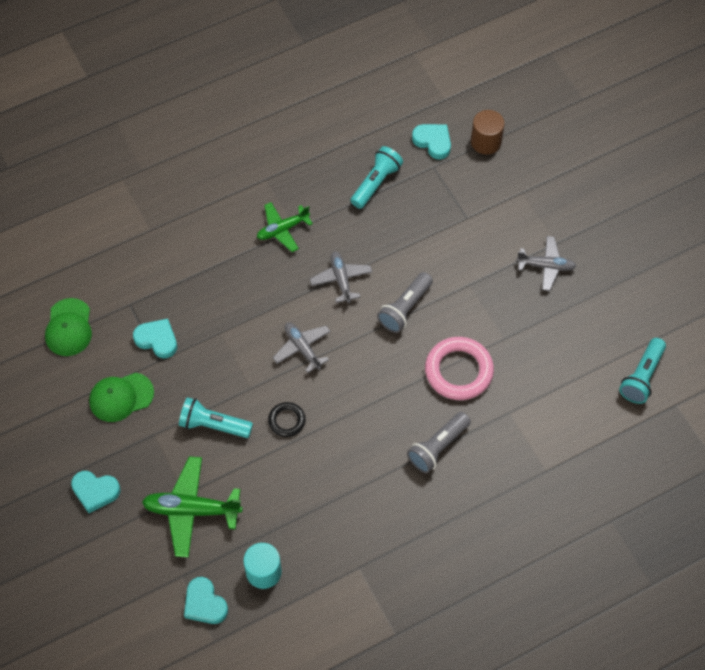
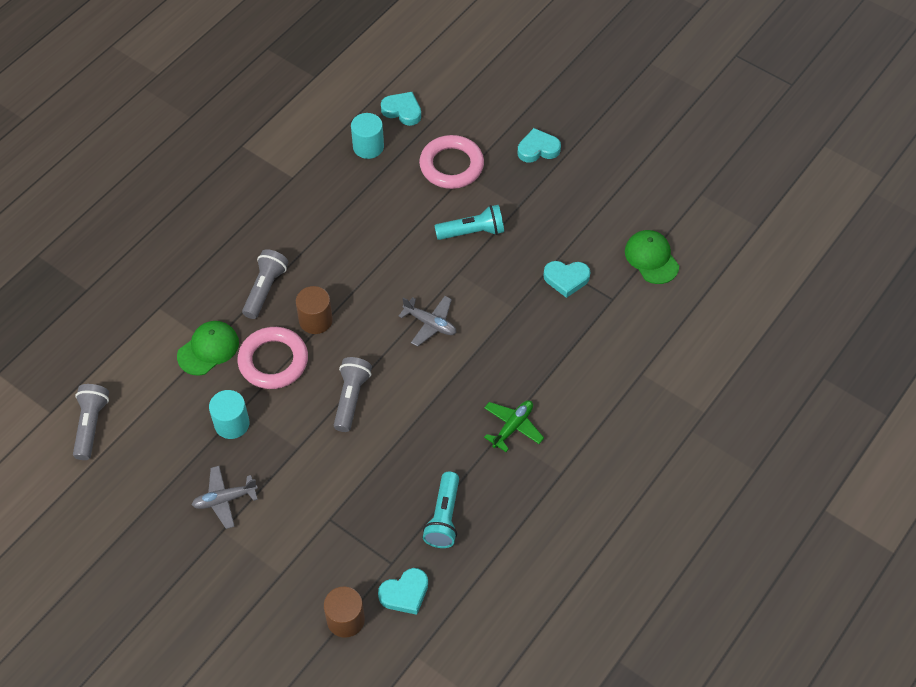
camera: 155 degrees right, 5 degrees down
green cap [89,373,154,422] -> green cap moved to [177,321,239,376]
green plane [142,456,243,558] -> pink ring [419,135,484,189]
black ring [268,402,306,437] -> none
grey plane [310,251,372,303] -> none
turquoise heart [412,124,451,160] -> turquoise heart turned 45 degrees counterclockwise [378,568,428,615]
turquoise flashlight [619,338,666,404] -> grey flashlight [73,384,109,460]
none -> turquoise cylinder [209,390,250,439]
none -> brown cylinder [296,286,333,334]

